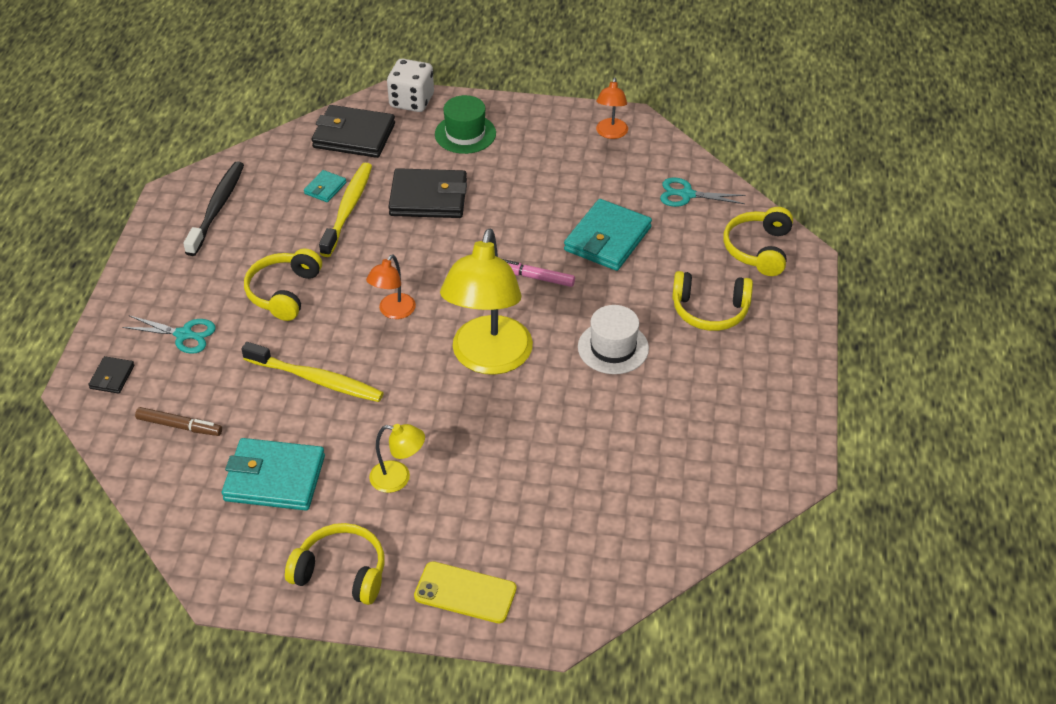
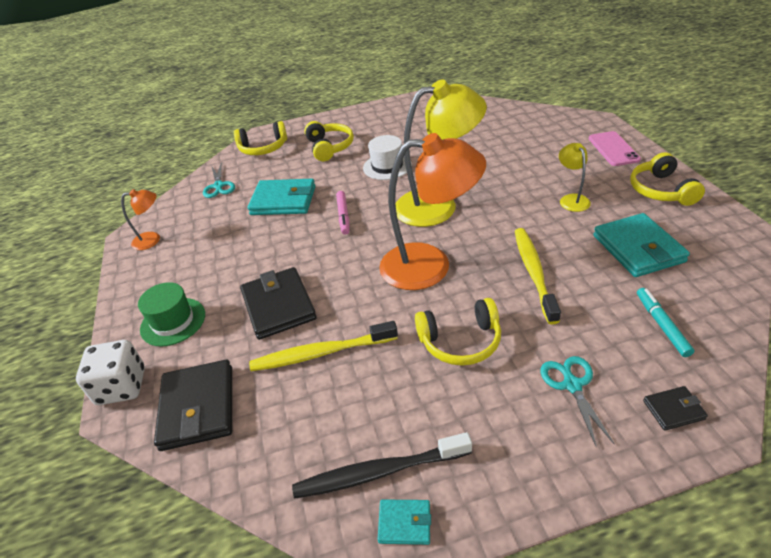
camera: 110 degrees left, 5 degrees down
brown marker [135,407,222,436] -> turquoise marker [637,288,694,357]
turquoise wallet [304,170,346,202] -> turquoise wallet moved to [378,499,431,545]
orange lamp [366,255,416,319] -> orange lamp [379,133,486,290], size x2.15
yellow phone [414,561,517,623] -> pink phone [589,131,641,166]

